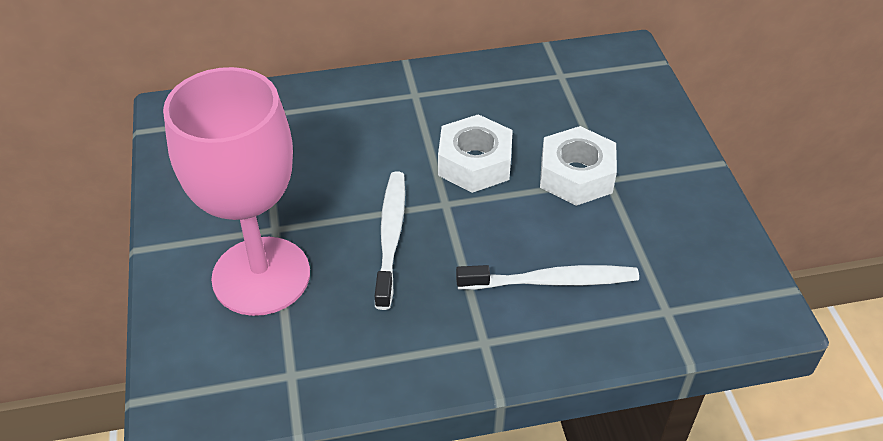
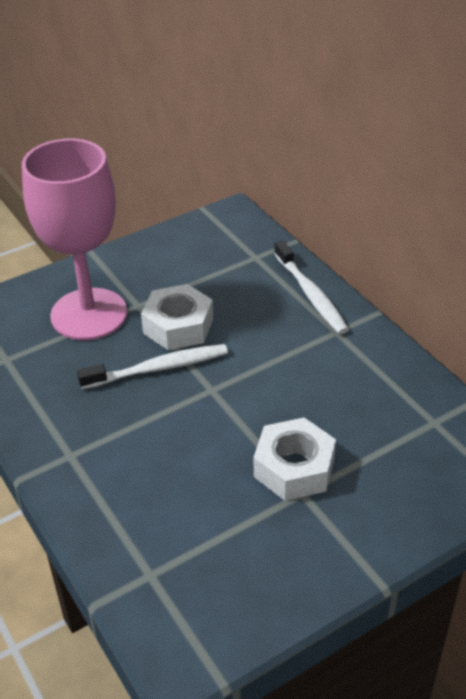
camera: 70 degrees right, 5 degrees down
white nut [438,114,513,193] -> white nut moved to [141,284,213,350]
white toothbrush [456,265,639,290] -> white toothbrush moved to [274,240,349,334]

